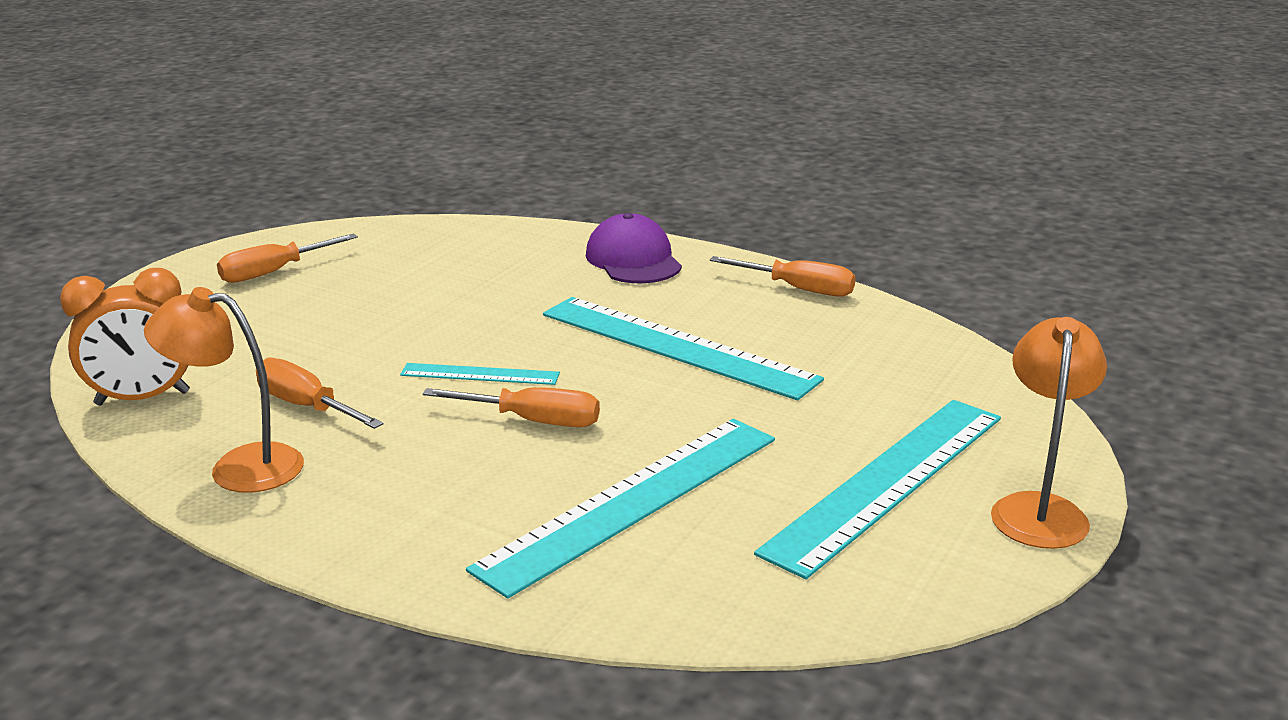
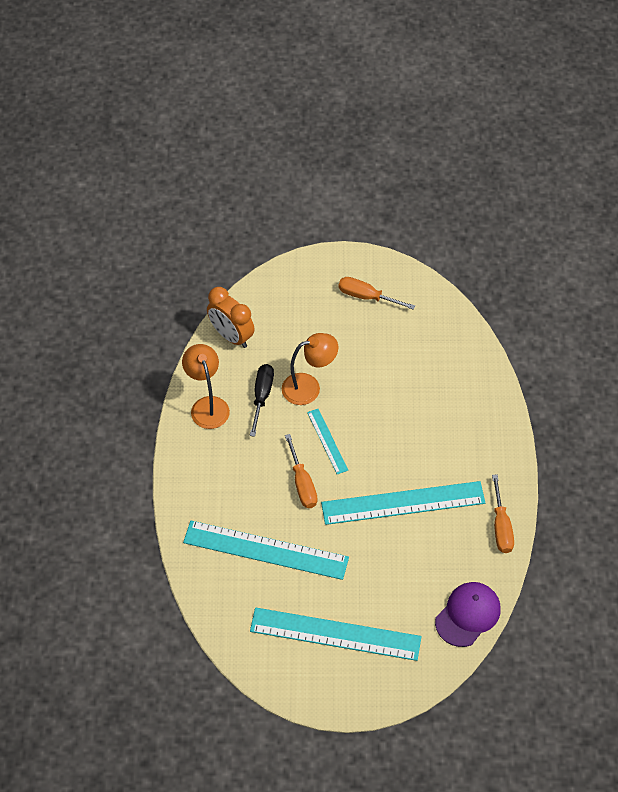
camera: 60 degrees right, 30 degrees up
orange screwdriver [256,358,384,429] -> black screwdriver [250,364,274,437]
turquoise ruler [543,297,824,400] -> turquoise ruler turned 75 degrees clockwise [321,481,485,525]
purple cap [586,213,682,283] -> purple cap moved to [435,582,501,647]
orange lamp [991,317,1107,549] -> orange lamp moved to [282,333,338,405]

